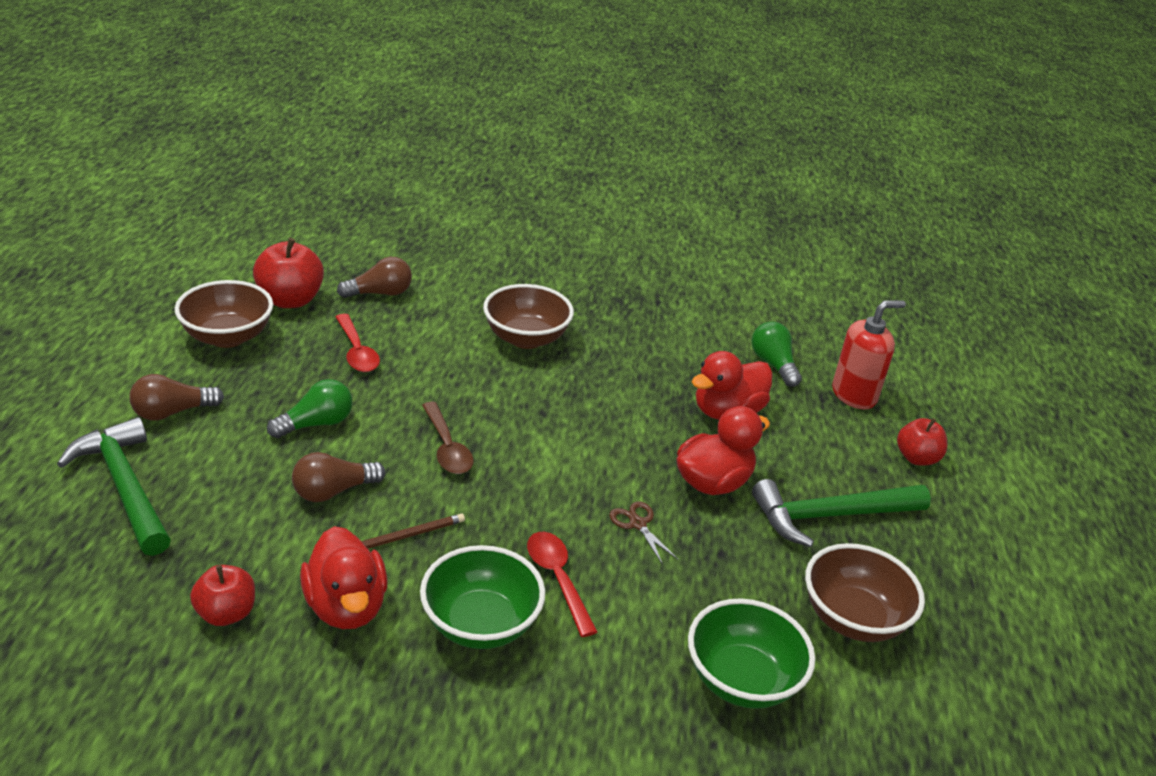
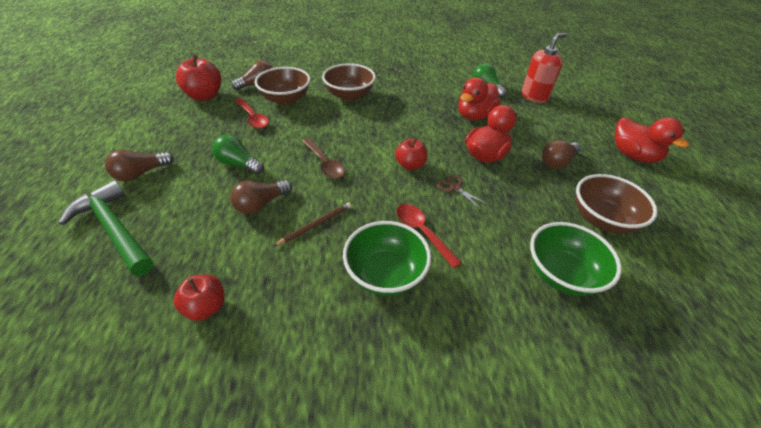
camera: 10 degrees left, 10 degrees up
brown bowl [175,280,273,348] -> brown bowl moved to [255,67,310,106]
green light bulb [267,379,353,438] -> green light bulb turned 105 degrees counterclockwise [212,135,264,174]
red duck [300,526,388,629] -> red duck moved to [615,117,689,163]
green hammer [752,479,931,547] -> brown light bulb [542,140,581,169]
red apple [897,418,947,466] -> red apple moved to [395,138,427,170]

